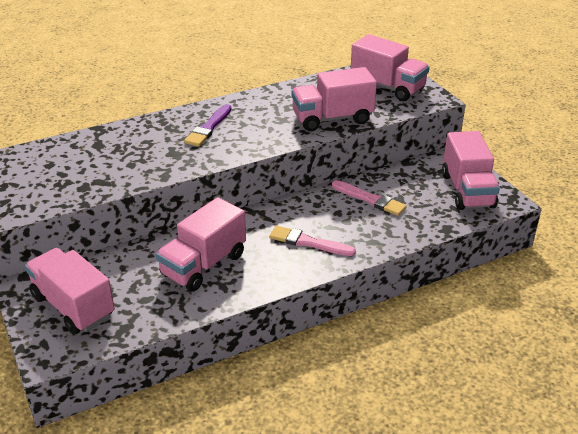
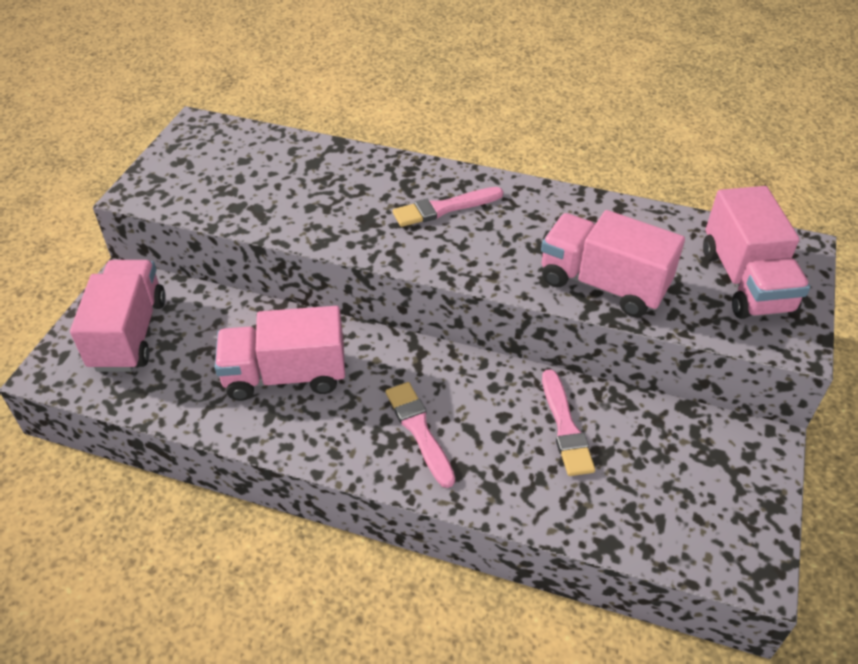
camera: 45 degrees right, 10 degrees up
purple brush [184,104,231,147] -> pink brush [393,187,503,227]
pink truck [442,131,500,210] -> none

